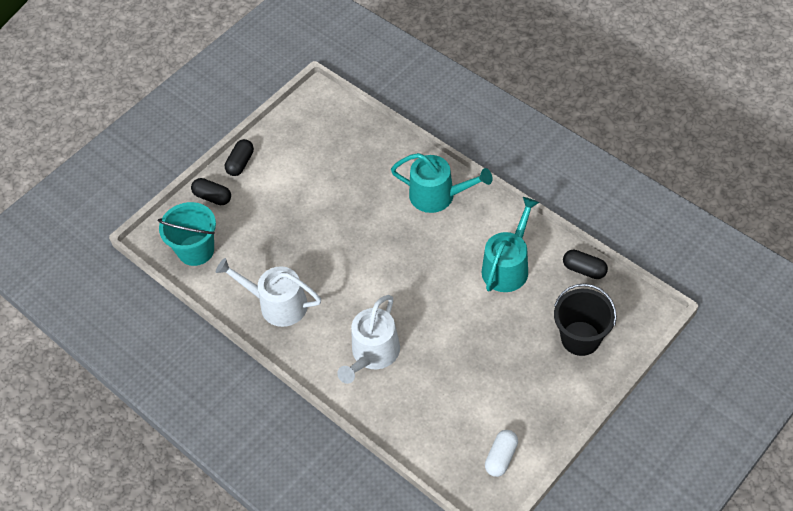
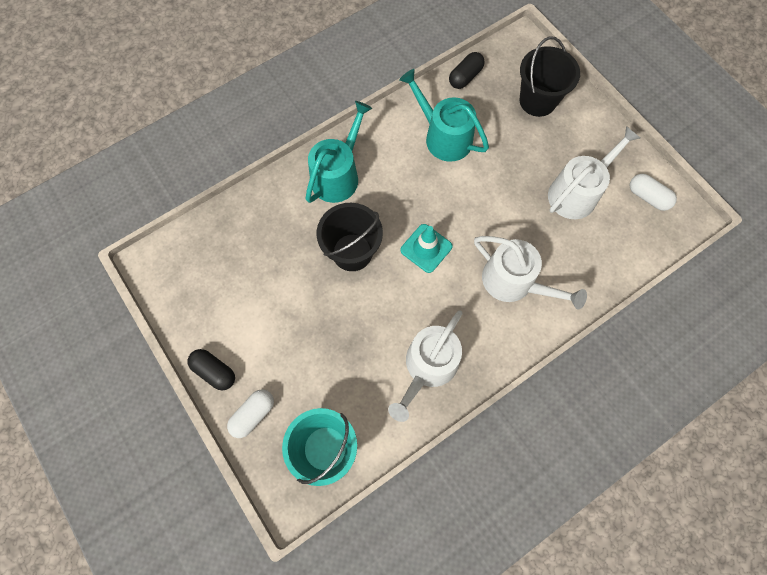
camera: 80 degrees left, 15 degrees up
black capsule [191,178,231,205] -> white capsule [227,389,274,438]
none -> black bucket [317,203,383,271]
none -> turquoise traffic cone [400,224,453,273]
none -> white watering can [548,126,640,219]

